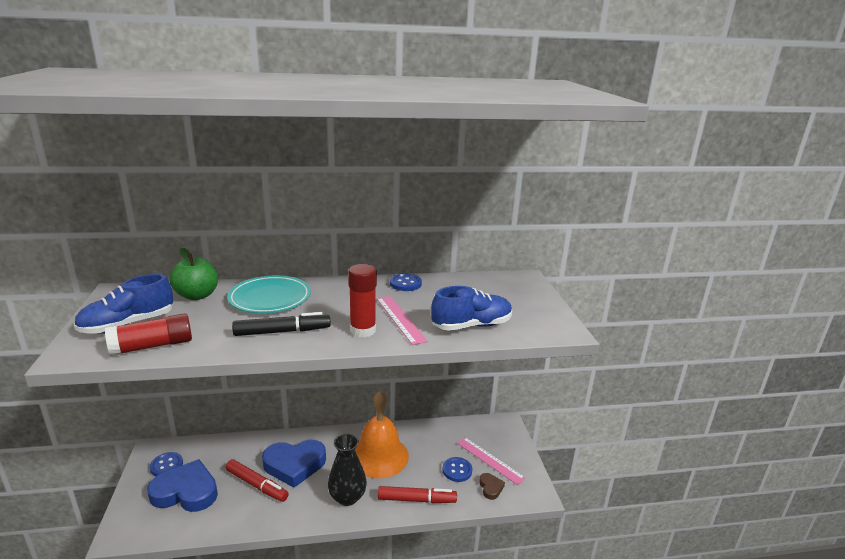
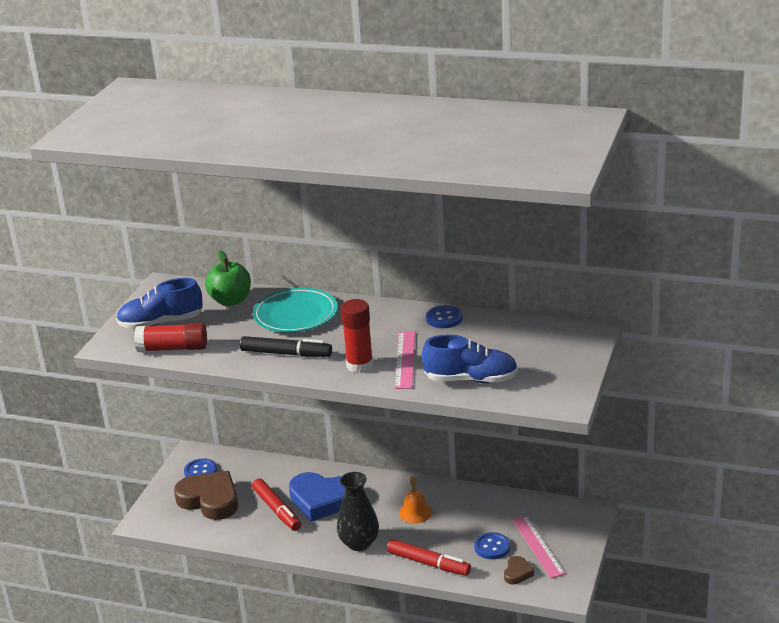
camera: 30 degrees right, 5 degrees up
blue heart [147,459,218,512] -> brown heart [174,471,238,520]
orange bell [355,391,409,479] -> orange bell [399,476,432,524], size x0.48

